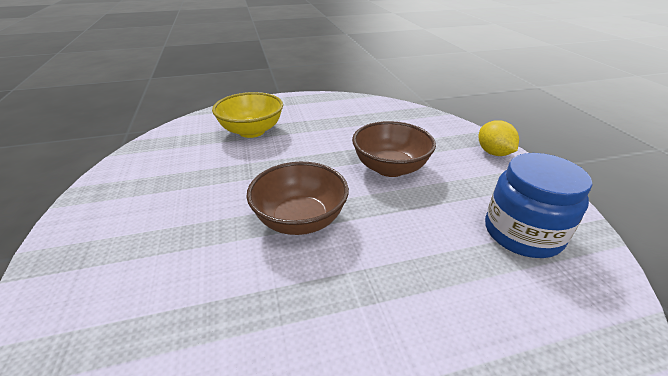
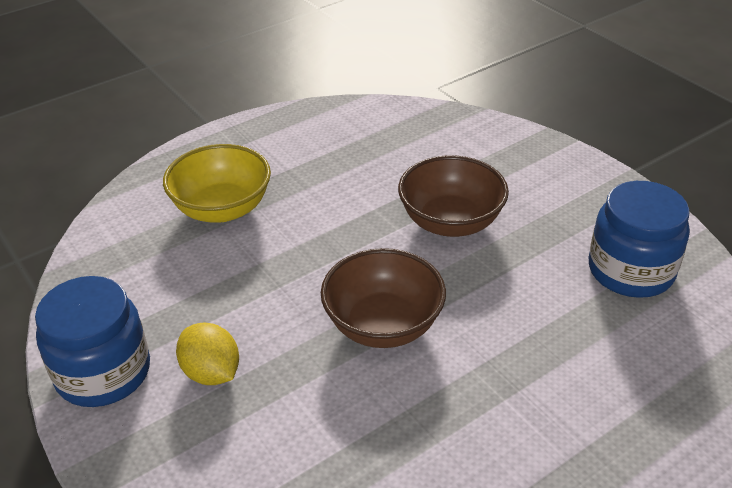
camera: 20 degrees left, 5 degrees up
yellow lemon [479,120,519,156] -> yellow lemon moved to [176,322,239,385]
none -> blue jar [35,276,150,407]

